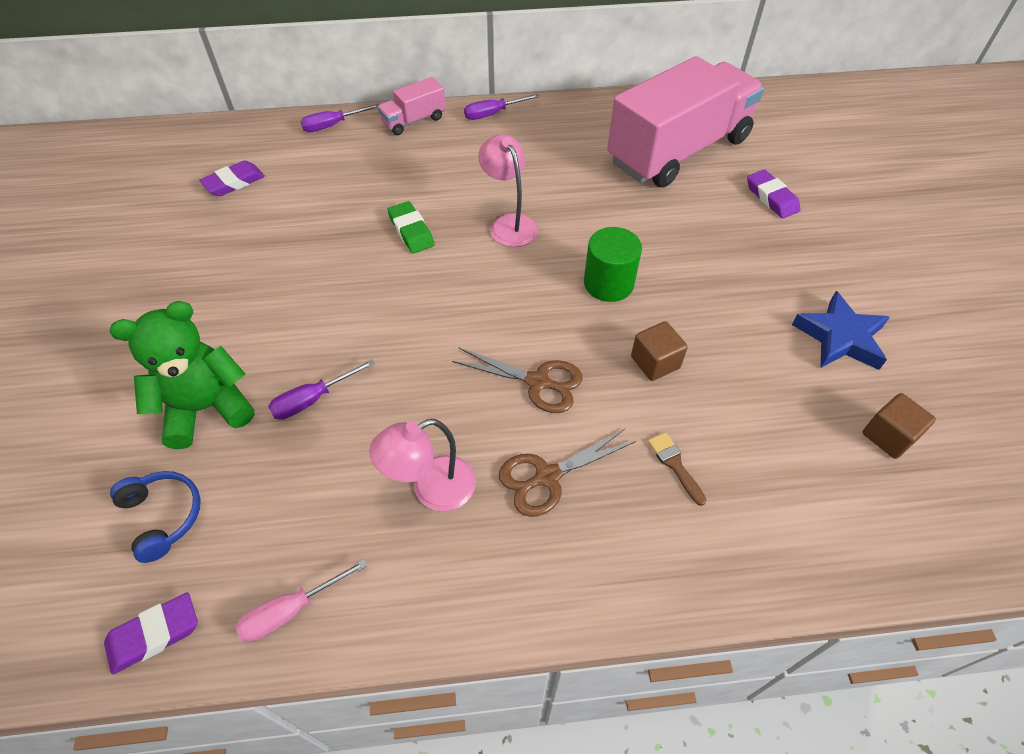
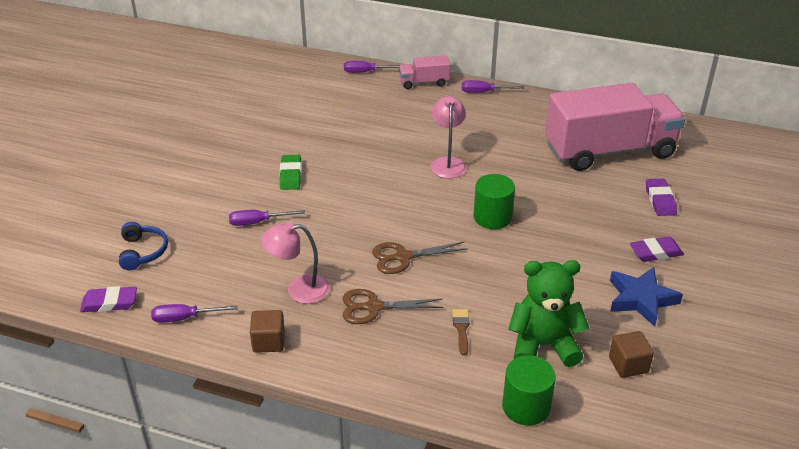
camera: 25 degrees right, 15 degrees down
green teddy bear [110,301,254,449] -> green teddy bear moved to [508,260,589,367]
purple eraser [199,161,265,196] -> purple eraser moved to [630,237,684,262]
pink screwdriver [236,559,368,642] -> purple screwdriver [151,304,238,323]
green eraser [387,201,435,254] -> green eraser moved to [280,155,302,190]
brown scissors [452,348,583,413] -> brown scissors turned 120 degrees clockwise [372,242,468,274]
brown cube [631,321,688,381] -> brown cube moved to [250,310,285,353]
none -> green cylinder [502,355,556,425]

